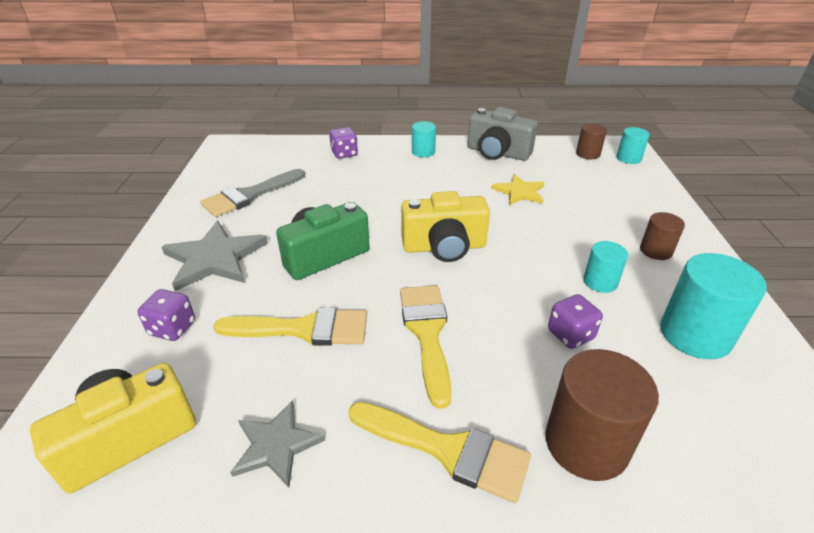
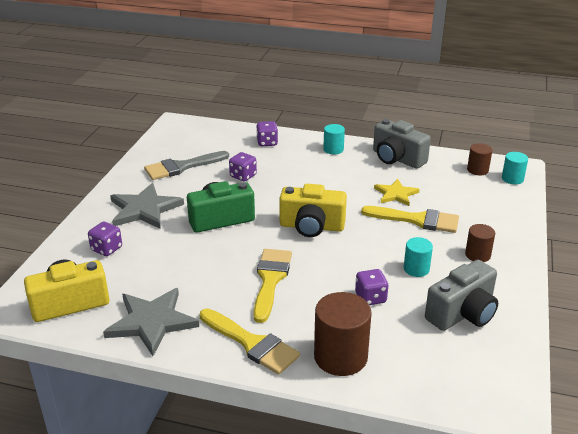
camera: 15 degrees right, 5 degrees down
yellow brush [213,307,367,346] -> yellow brush moved to [361,206,459,233]
grey star [230,401,325,487] -> grey star [103,288,199,356], size x1.61
turquoise cylinder [660,253,767,359] -> grey camera [425,260,498,331]
none -> purple dice [229,152,257,182]

